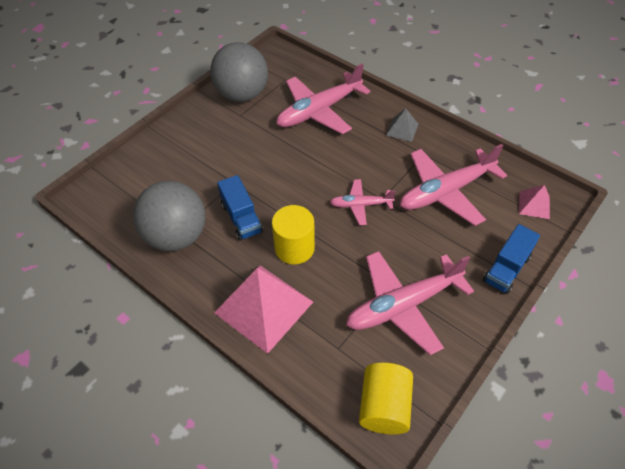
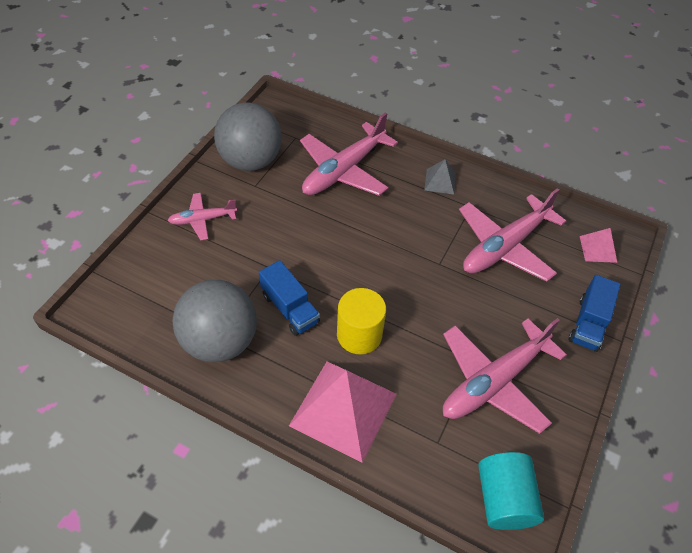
camera: 15 degrees left, 0 degrees up
pink plane [330,179,396,225] -> pink plane moved to [168,193,237,241]
yellow cylinder [359,363,413,434] -> turquoise cylinder [478,452,544,530]

